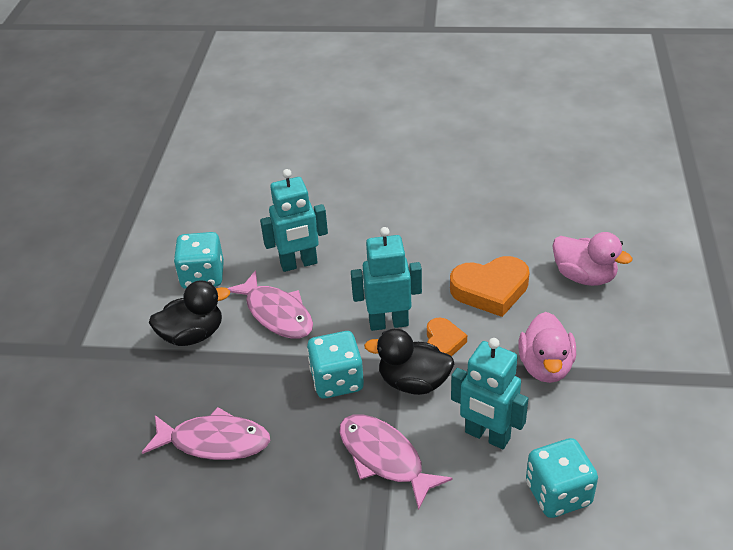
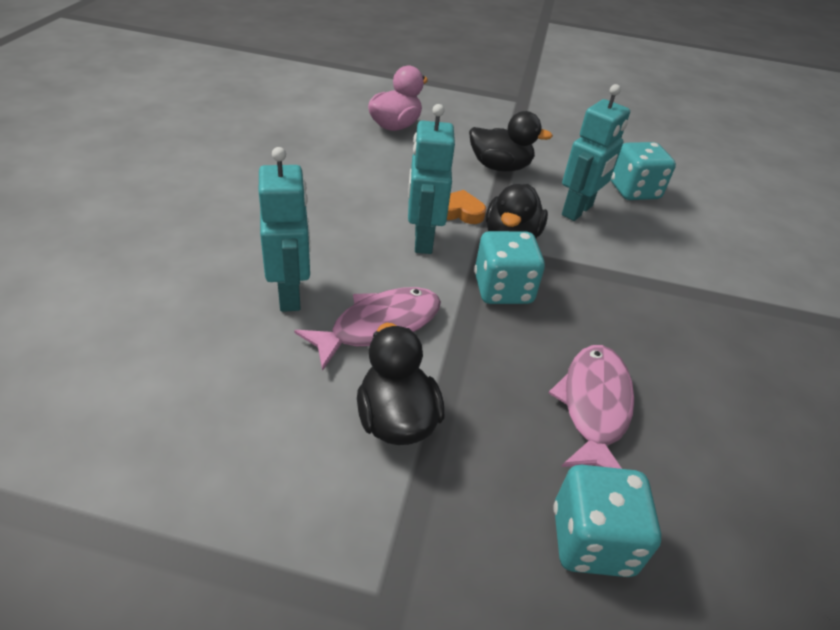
camera: 90 degrees left, 0 degrees up
turquoise dice [174,232,224,289] -> turquoise dice moved to [553,465,661,577]
pink fish [339,414,453,510] -> none
orange heart [450,256,530,317] -> none
pink duck [518,312,576,383] -> black duck [469,111,553,172]

